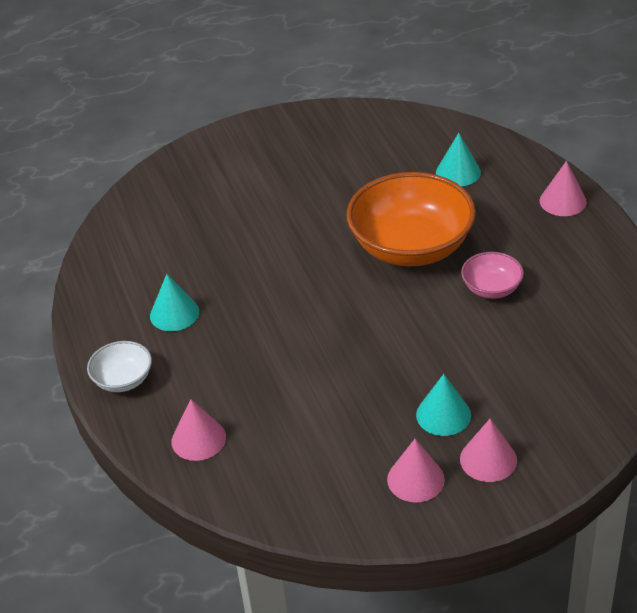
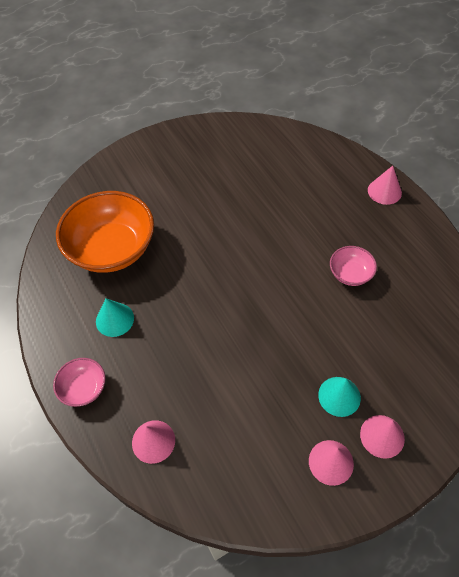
camera: 10 degrees left, 15 degrees up
white bowl [87,341,152,392] -> pink bowl [53,358,106,407]
orange bowl [346,172,476,266] -> orange bowl moved to [56,191,154,273]
turquoise cone [436,133,481,186] -> none

